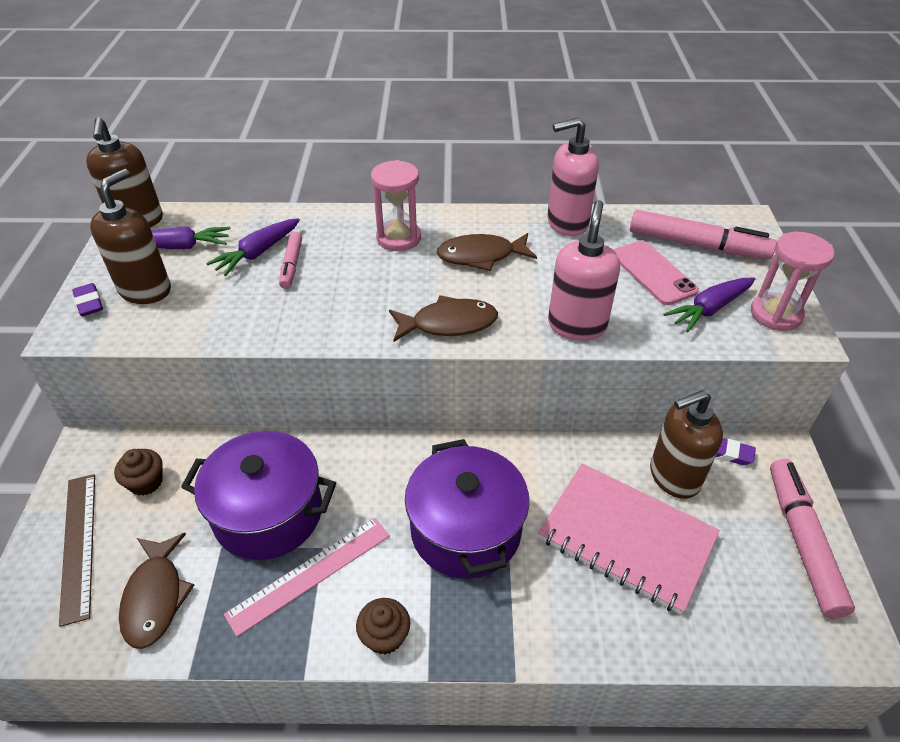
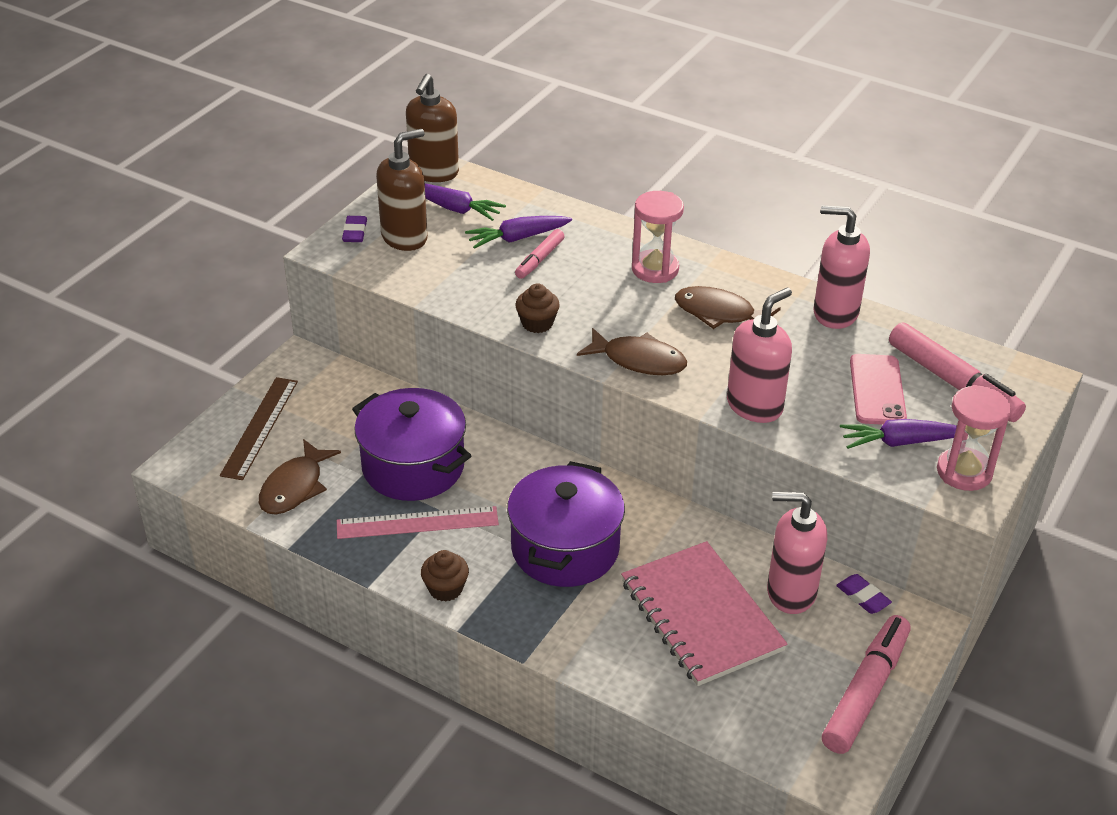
camera: 30 degrees right, 5 degrees down
brown cupcake [114,449,162,496] -> brown cupcake moved to [515,284,560,333]
brown soap dispenser [650,390,723,499] -> pink soap dispenser [767,492,827,614]

